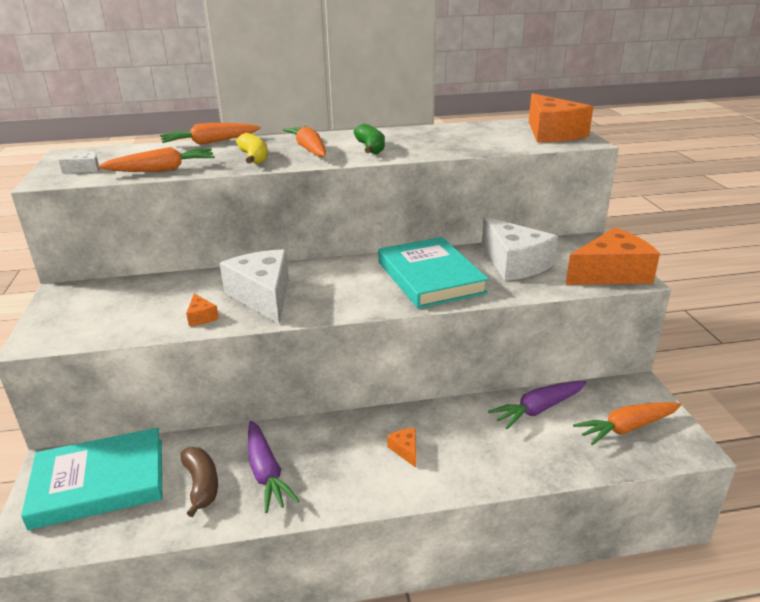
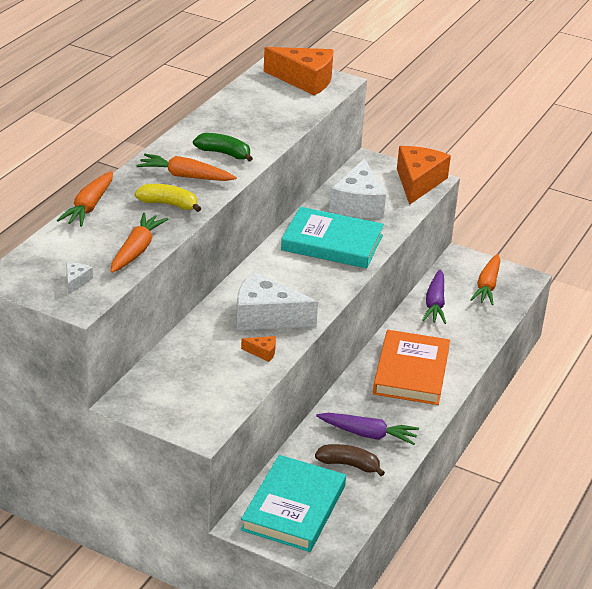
camera: 55 degrees left, 5 degrees up
orange cheese [387,428,416,468] -> orange book [373,330,450,405]
white cheese [482,217,558,281] -> white cheese turned 90 degrees clockwise [329,158,386,218]

